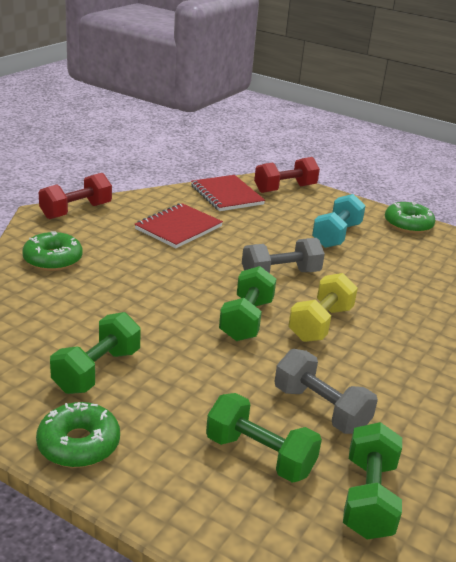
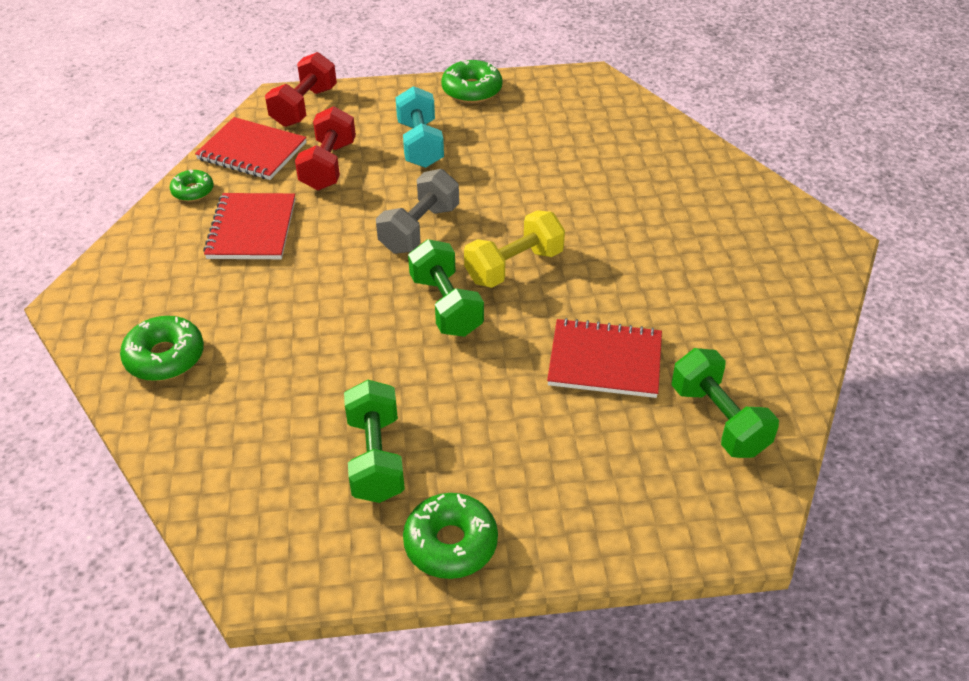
camera: 35 degrees left, 15 degrees up
red dumbbell [39,173,112,219] -> red dumbbell moved to [295,106,356,190]
green dumbbell [206,393,322,483] -> none
grey dumbbell [275,349,378,434] -> red notebook [547,318,662,398]
yellow dumbbell [288,273,358,342] -> yellow dumbbell turned 60 degrees clockwise [464,210,565,288]
none -> green donut [170,170,213,202]

